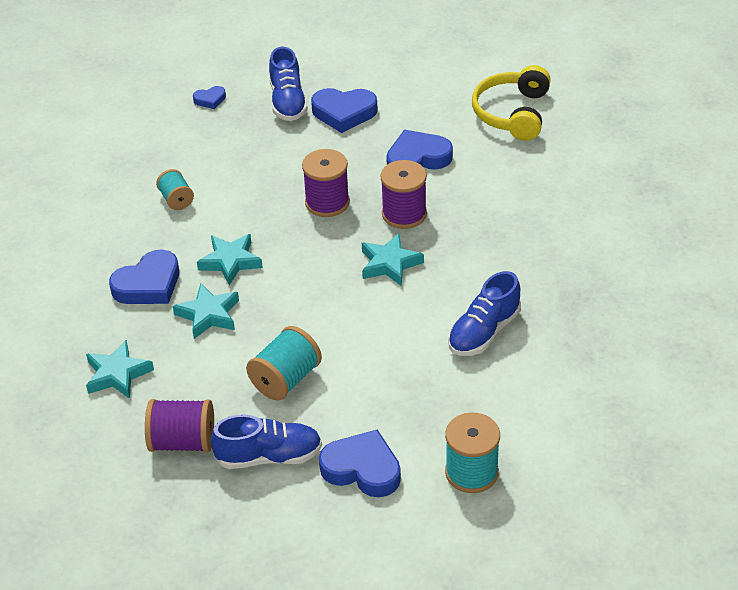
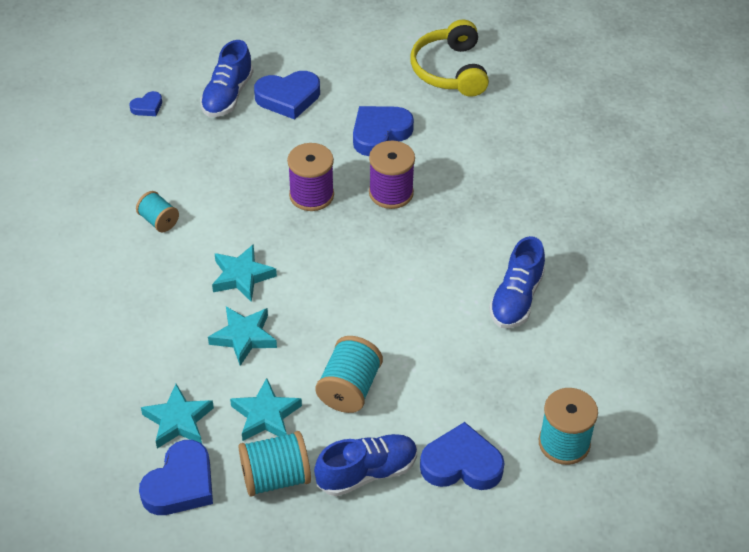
camera: 20 degrees left, 5 degrees up
blue heart [109,250,179,304] -> blue heart moved to [139,440,213,515]
purple spool [145,399,214,452] -> turquoise spool [239,431,311,497]
blue shoe [269,47,308,121] -> blue shoe turned 45 degrees clockwise [200,40,253,117]
turquoise star [362,233,424,286] -> turquoise star moved to [230,378,302,441]

